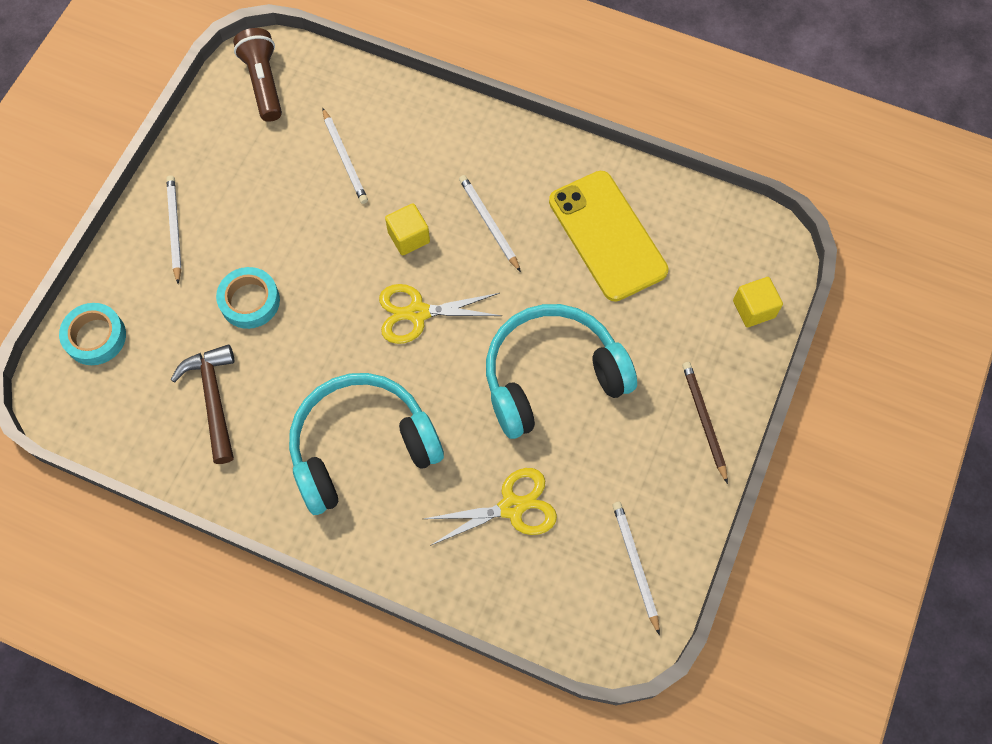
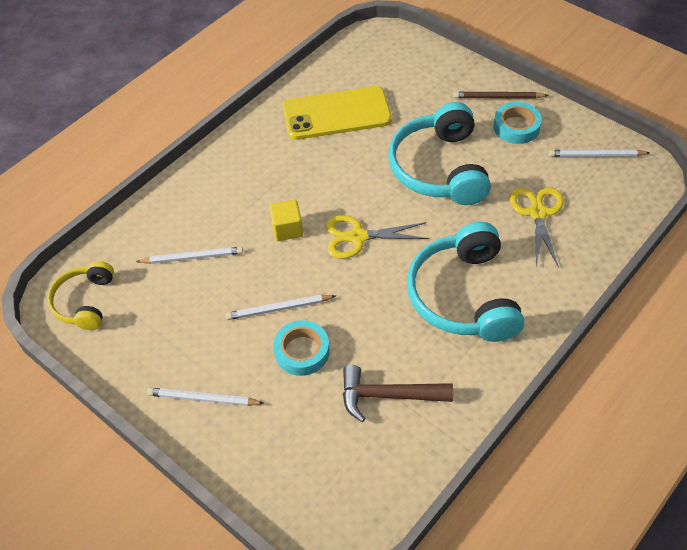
camera: 70 degrees left, 15 degrees down
turquoise tape [59,303,126,365] -> turquoise tape moved to [493,102,542,144]
brown flashlight [233,28,282,122] -> yellow headphones [47,261,114,330]
yellow scissors [379,284,502,344] -> yellow scissors turned 75 degrees clockwise [326,215,429,259]
white pencil [459,175,521,272] -> white pencil moved to [226,295,336,320]
yellow cube [733,277,783,327] -> none

